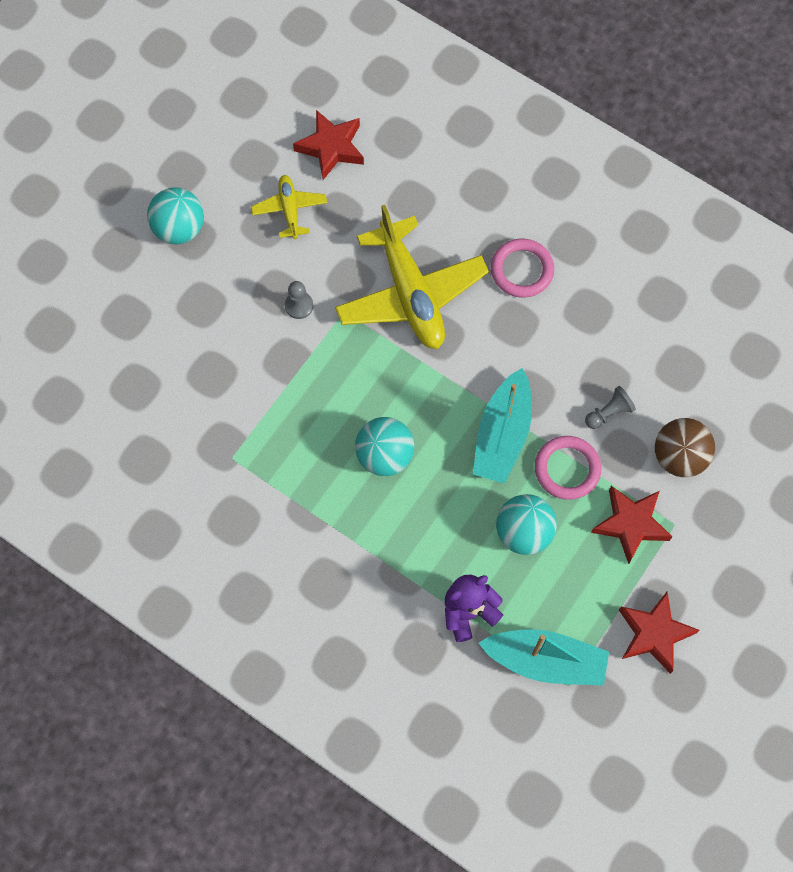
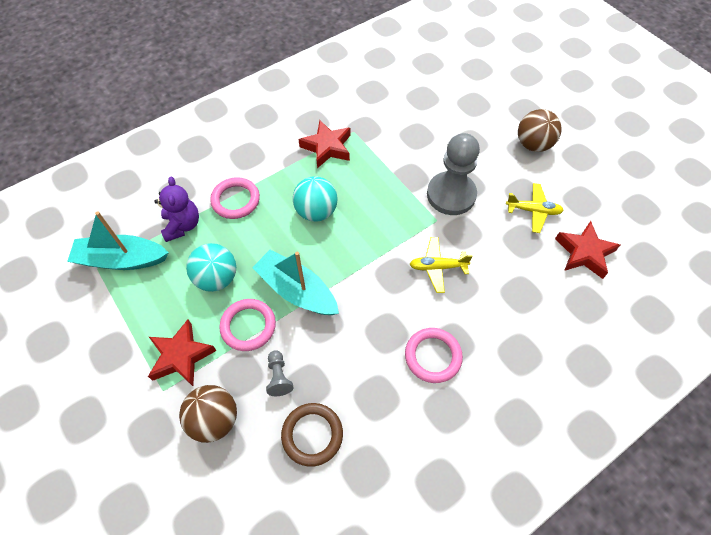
camera: 110 degrees right, 10 degrees down
turquoise ball [147,187,204,244] -> brown ball [518,109,562,152]
grey pawn [285,281,313,319] -> grey pawn [427,133,480,215], size x2.27
yellow plane [335,205,489,349] -> yellow plane [410,237,473,293], size x0.49
turquoise boat [479,629,609,686] -> turquoise boat turned 60 degrees clockwise [67,211,169,270]
red star [619,592,699,674] -> red star moved to [298,120,351,168]
none -> pink ring [210,177,260,219]
none -> brown ring [281,403,343,467]

